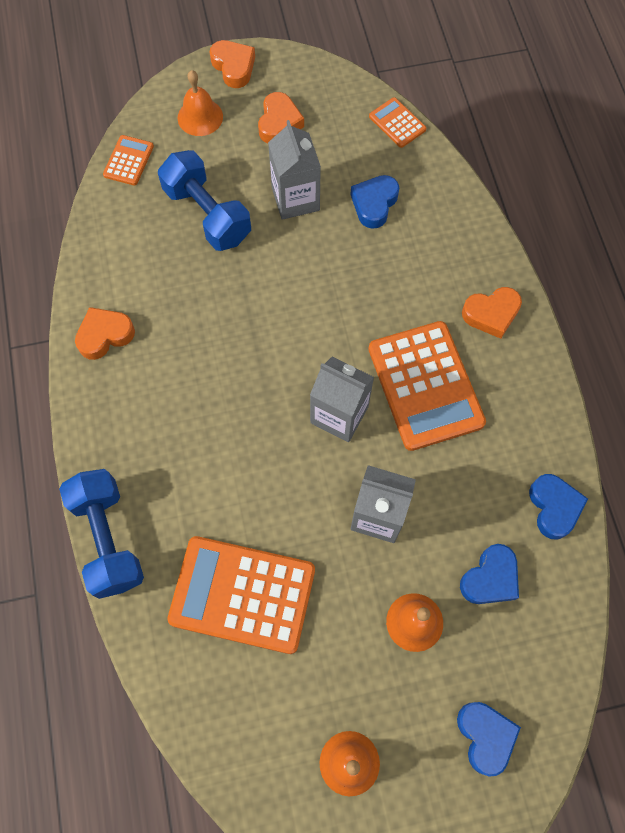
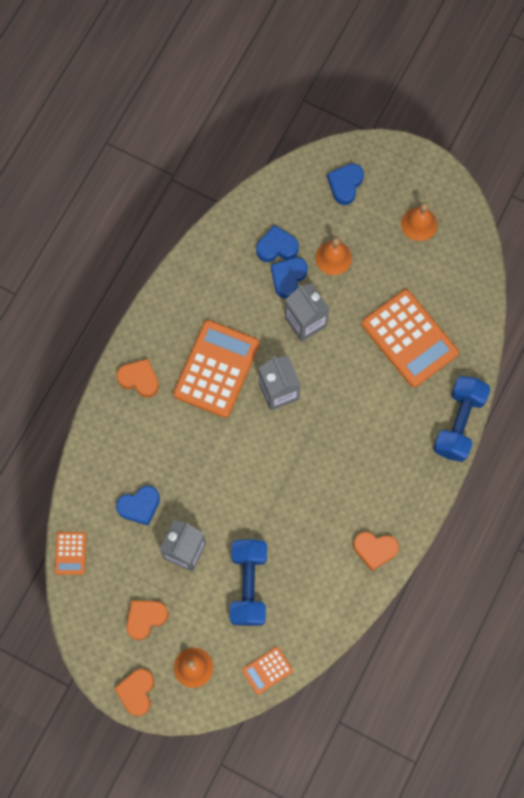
camera: 140 degrees left, 5 degrees up
blue heart [529,474,588,539] -> blue heart moved to [271,257,308,299]

